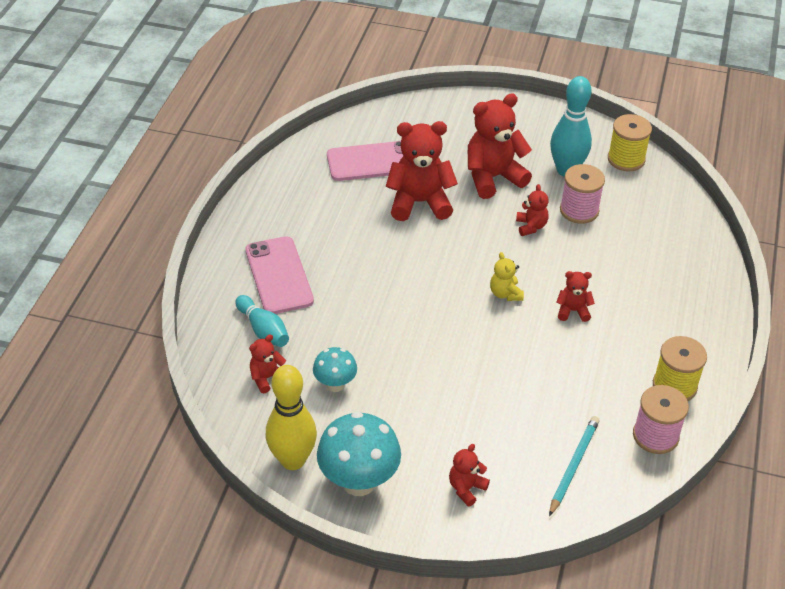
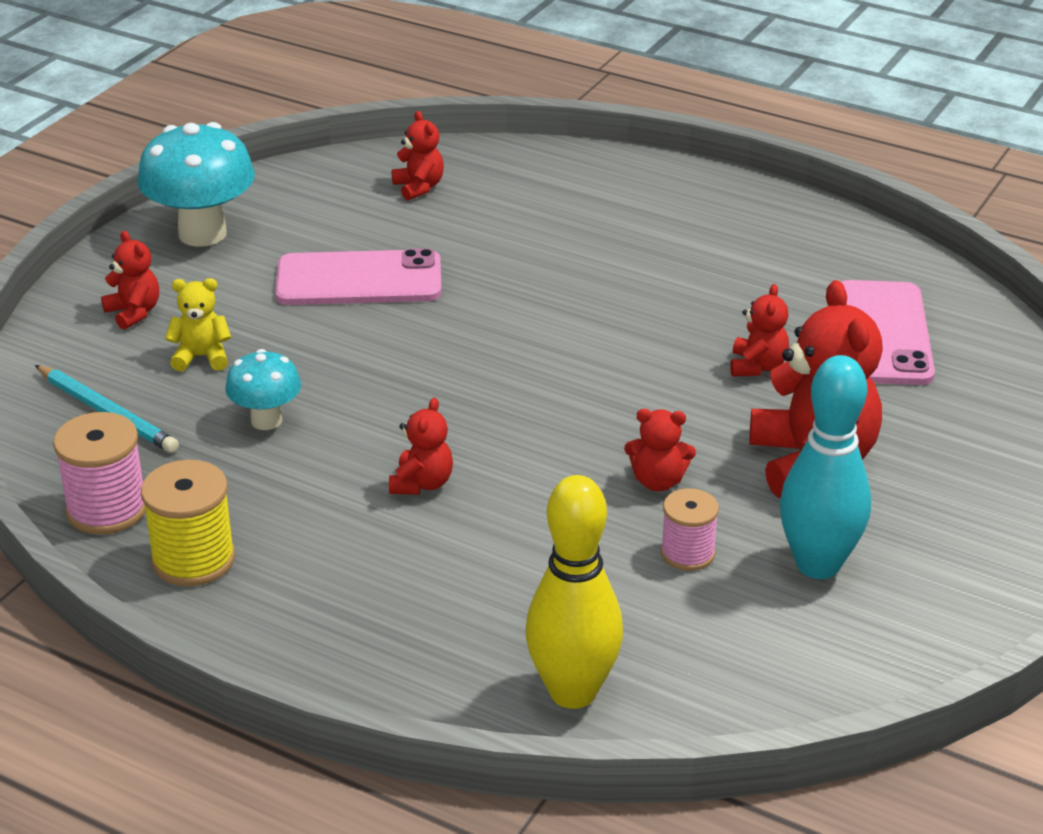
camera: 105 degrees right, 10 degrees down
turquoise bowling pin [235,295,289,347] -> none
pink phone [245,236,314,314] -> pink phone moved to [275,248,441,305]
yellow bowling pin [266,365,317,470] -> yellow bowling pin moved to [525,475,623,709]
turquoise mushroom [313,347,357,392] -> turquoise mushroom moved to [225,349,301,430]
red teddy bear [385,121,458,221] -> red teddy bear [730,284,789,377], size x0.49
yellow teddy bear [490,252,524,301] -> yellow teddy bear moved to [165,278,232,372]
pink spool [560,164,605,224] -> pink spool [661,488,719,571], size x0.66
yellow spool [608,114,652,171] -> none

